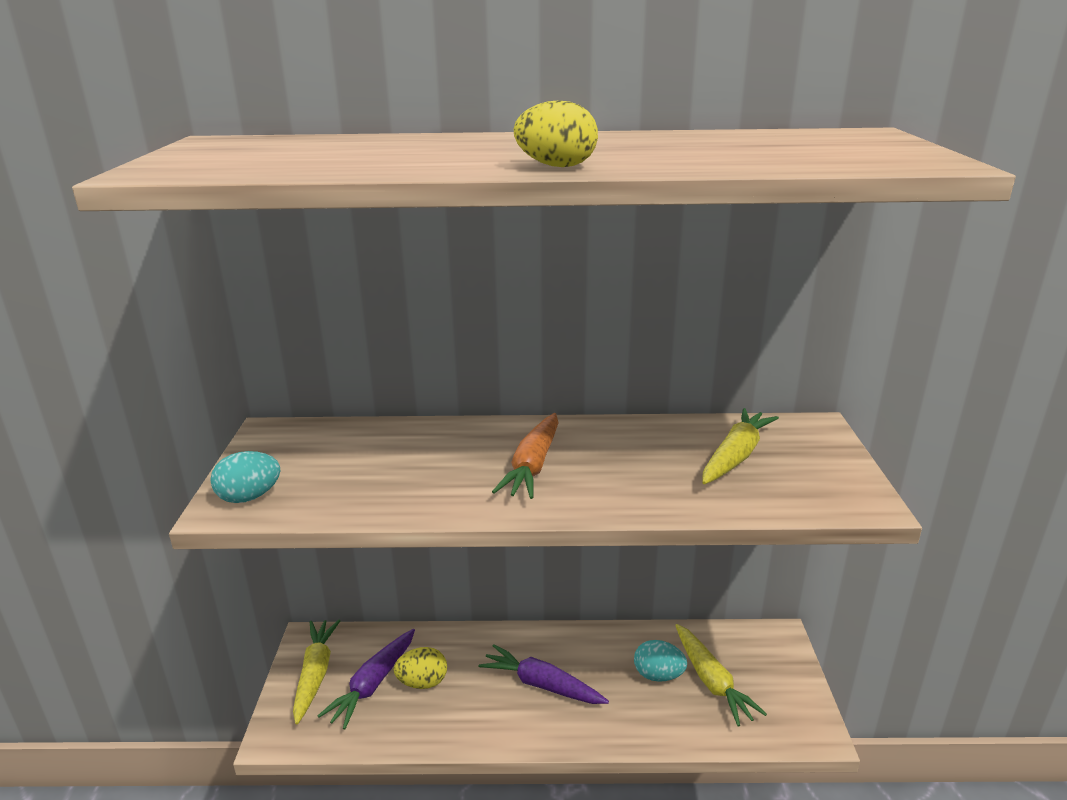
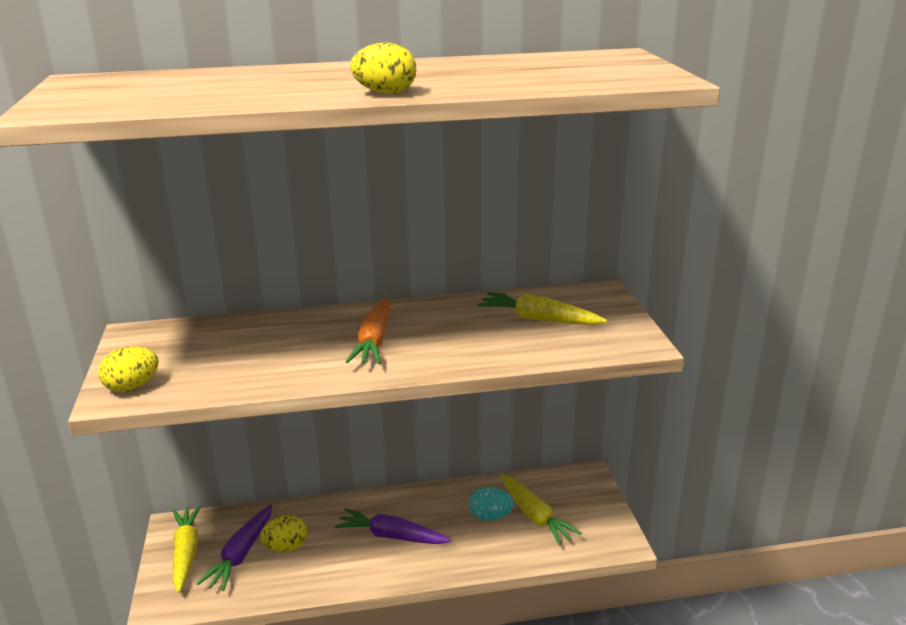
camera: 10 degrees left, 0 degrees up
turquoise egg [210,451,280,503] -> yellow egg [98,346,159,392]
yellow carrot [702,408,779,484] -> yellow carrot turned 90 degrees counterclockwise [477,292,607,325]

